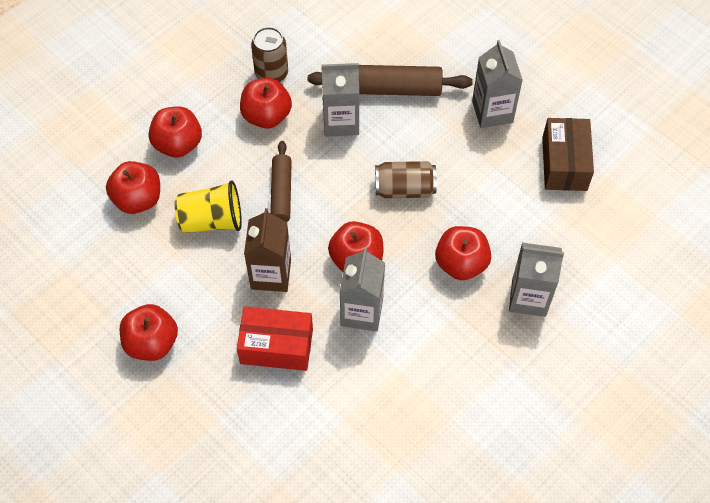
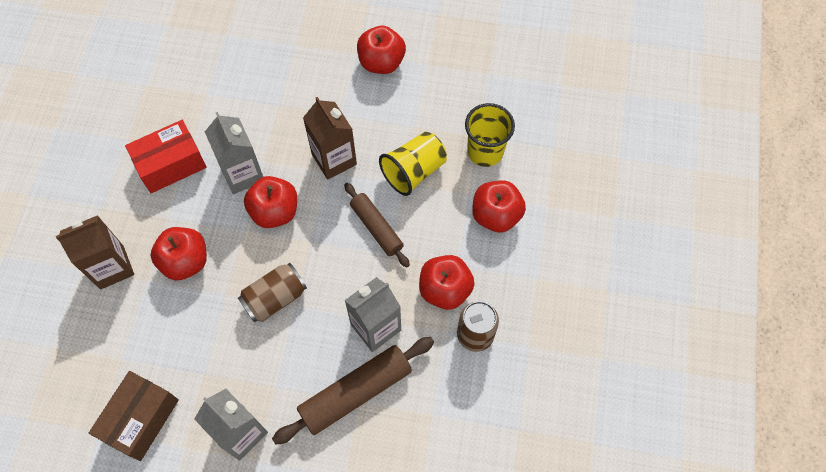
camera: 145 degrees right, 5 degrees up
red apple [106,161,160,214] -> yellow cup [465,103,515,167]
red box [237,307,313,371] -> red box moved to [125,120,207,193]
grey carton [509,243,564,317] -> brown carton [56,215,134,289]
brown box [542,118,594,191] -> brown box turned 60 degrees clockwise [89,371,179,461]

